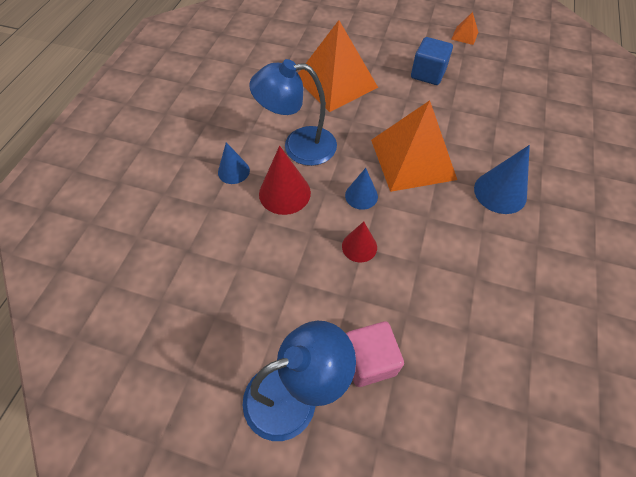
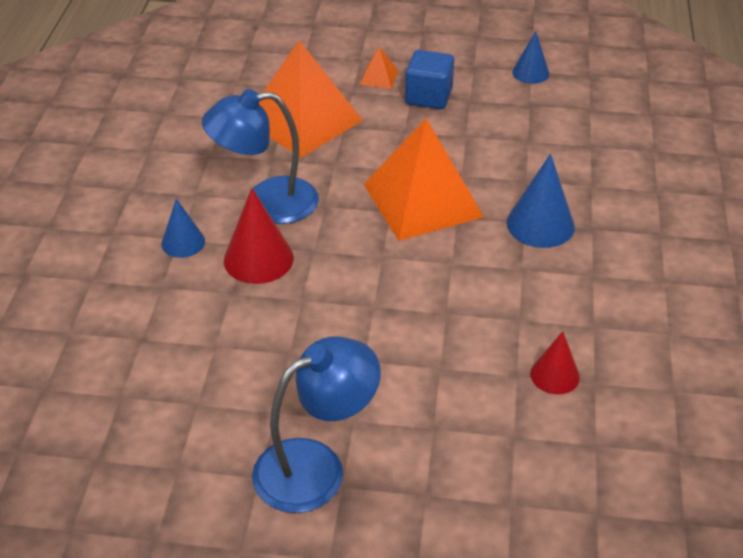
camera: 10 degrees left, 15 degrees down
red cone [342,222,377,263] -> red cone moved to [530,331,580,394]
blue cone [345,168,378,210] -> blue cone moved to [512,31,549,84]
pink cube [346,321,404,387] -> none
orange pyramid [451,12,478,45] -> orange pyramid moved to [359,47,398,89]

